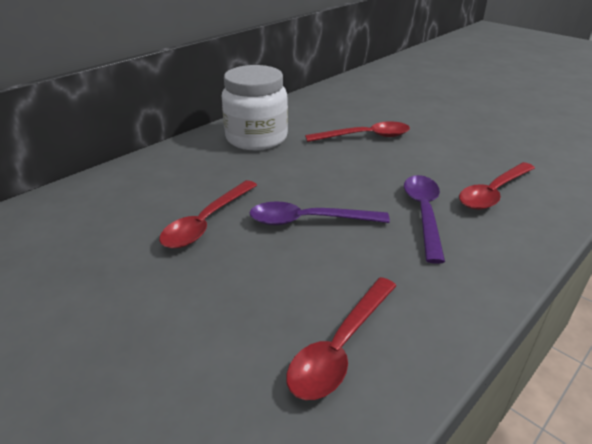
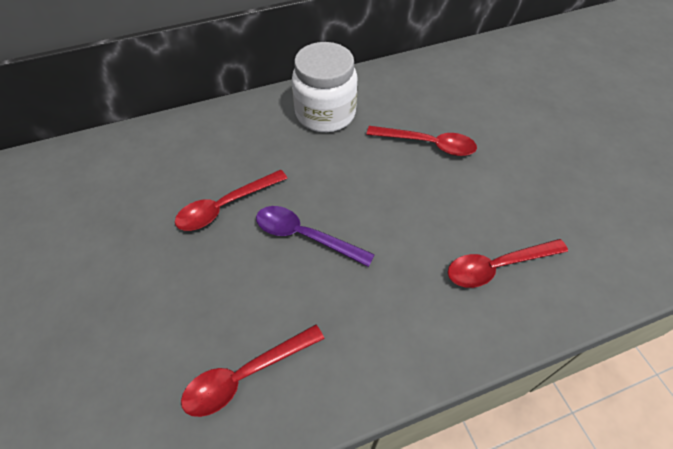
camera: 25 degrees right, 20 degrees up
purple spoon [404,175,445,264] -> none

